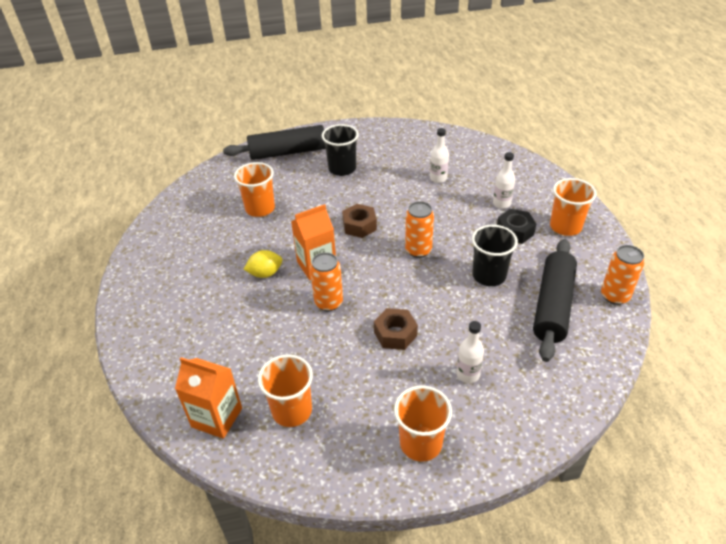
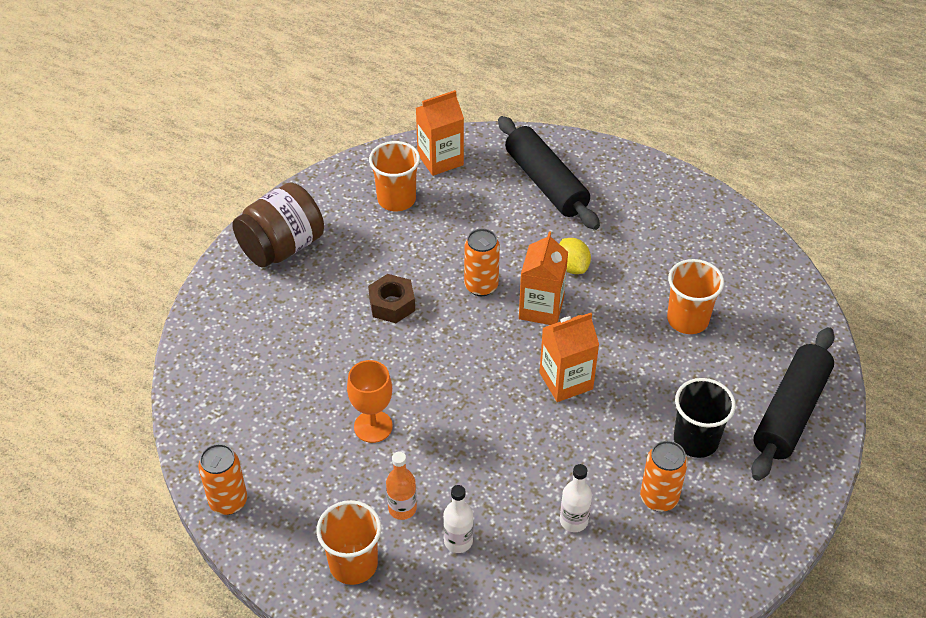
camera: 130 degrees right, 5 degrees up
yellow lemon [244,250,282,278] -> yellow lemon turned 45 degrees counterclockwise [559,238,591,274]
brown nut [342,204,377,238] -> orange carton [539,313,599,402]
orange cup [394,386,452,462] -> brown jar [232,182,324,268]
orange can [405,201,434,258] -> orange can moved to [640,441,688,512]
white bottle [456,321,484,383] -> none
black cup [472,225,518,286] -> orange goblet [347,360,393,443]
black nut [497,209,536,244] -> orange bottle [386,452,417,520]
black rolling pin [533,239,577,362] -> black rolling pin moved to [498,116,600,230]

